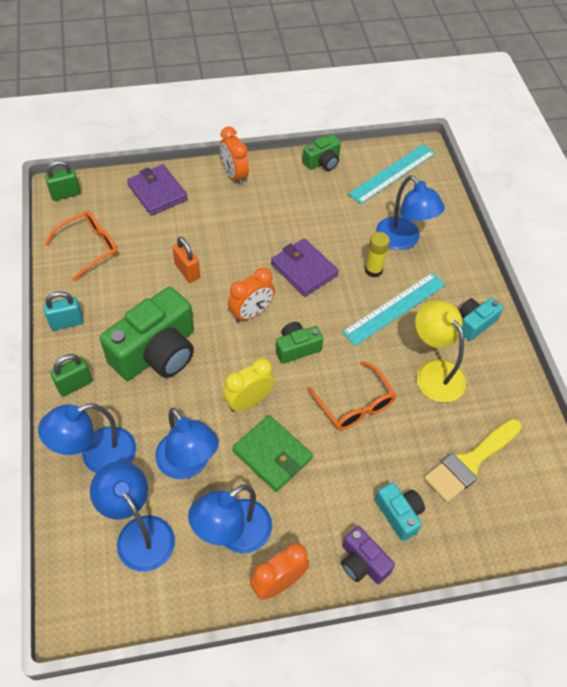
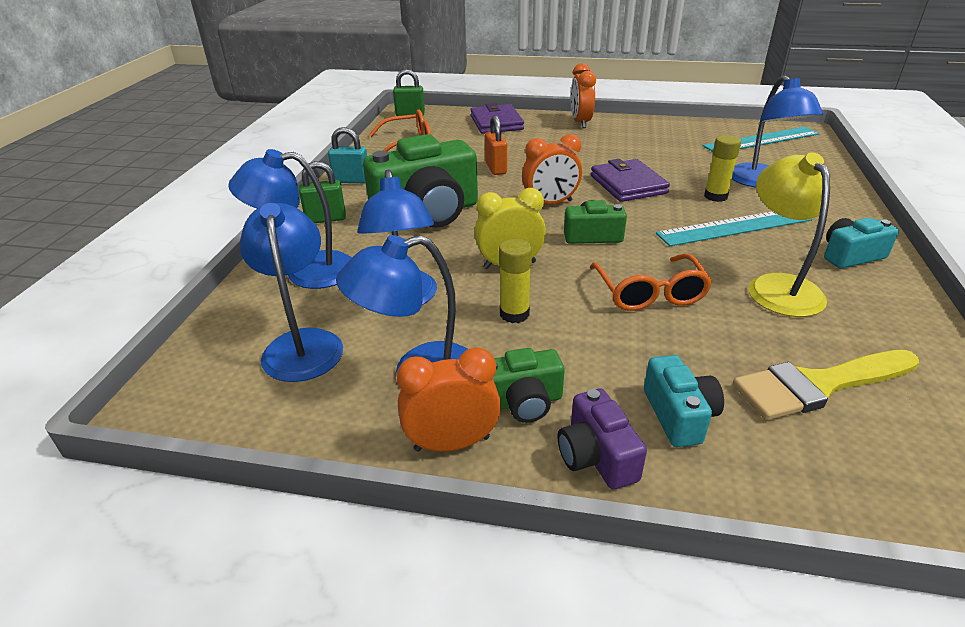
camera: 25 degrees right, 20 degrees down
green wallet [232,415,313,492] -> yellow glue stick [499,239,532,323]
green camera [302,135,341,171] -> green camera moved to [493,348,565,423]

